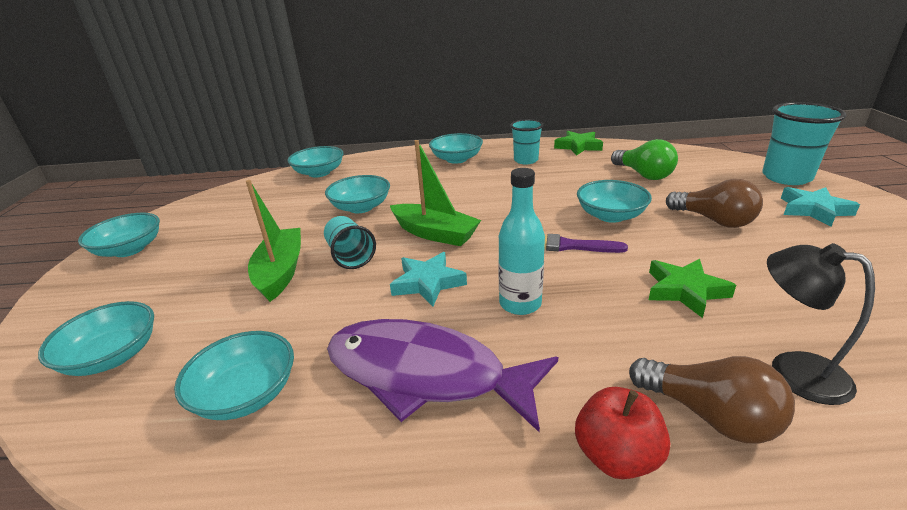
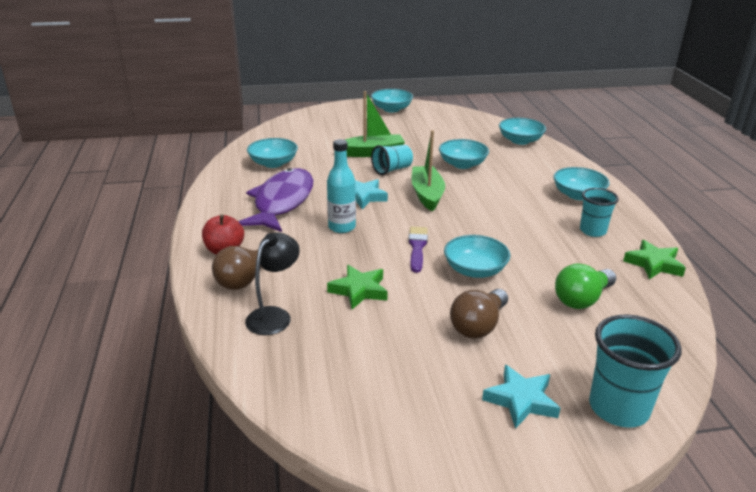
camera: 80 degrees right, 0 degrees up
turquoise bowl [38,301,154,376] -> none
green boat [390,140,481,246] -> green boat turned 150 degrees clockwise [411,130,445,212]

